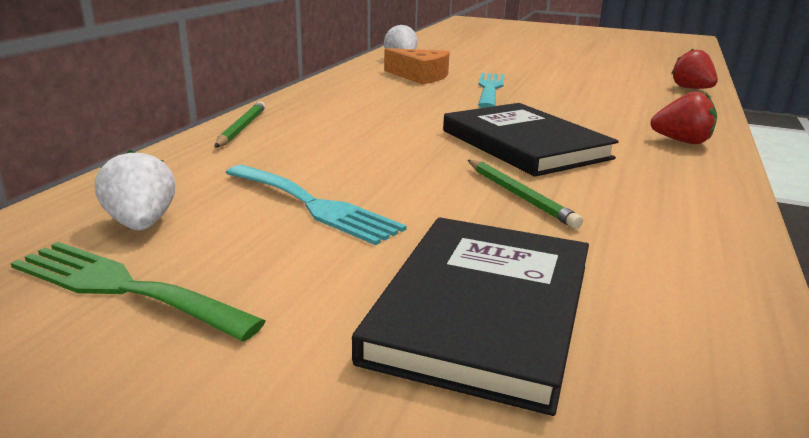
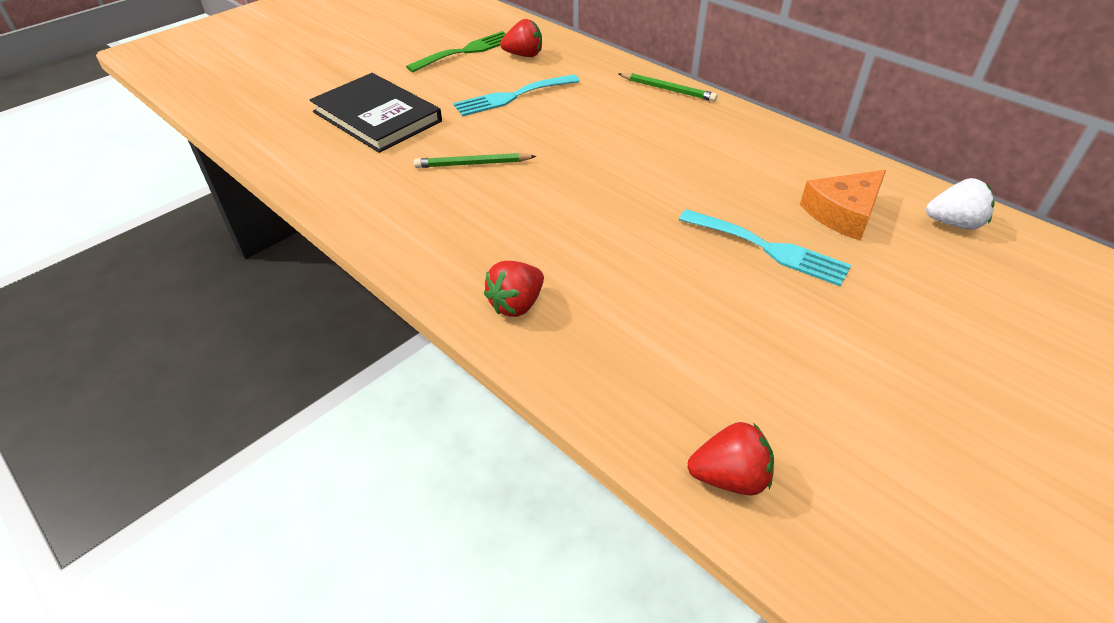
camera: 115 degrees right, 20 degrees up
white strawberry [95,150,175,231] -> red strawberry [500,19,542,57]
black book [443,103,619,177] -> none

